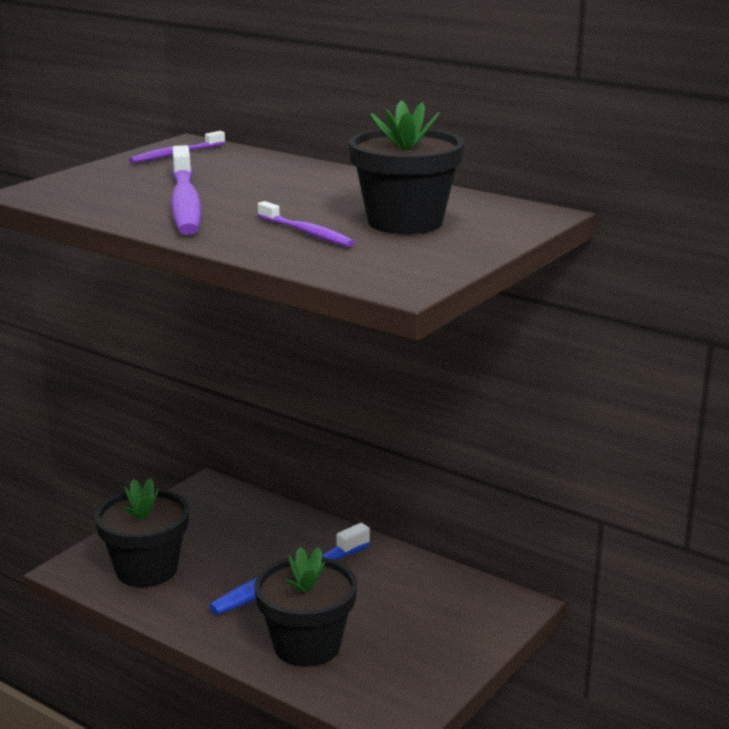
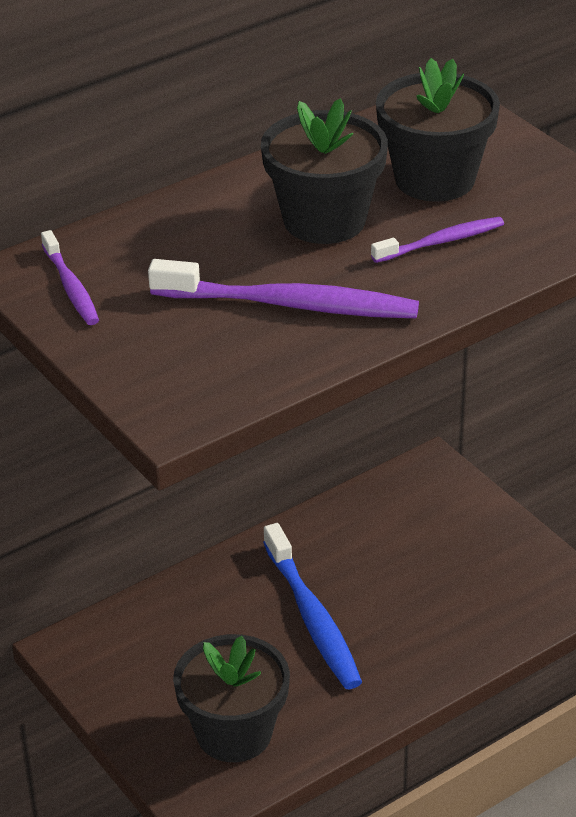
camera: 70 degrees left, 15 degrees up
black flower pot [254,547,357,667] -> black flower pot moved to [261,98,388,244]

